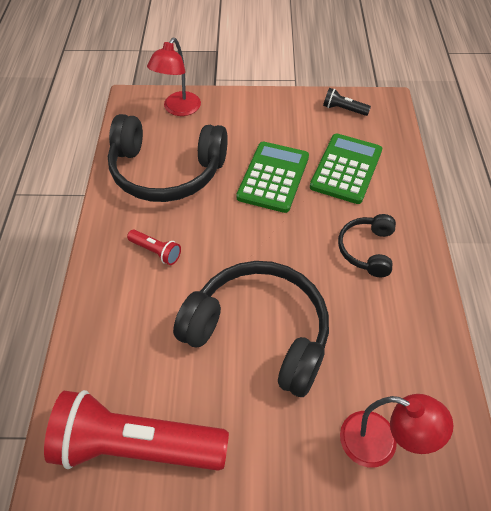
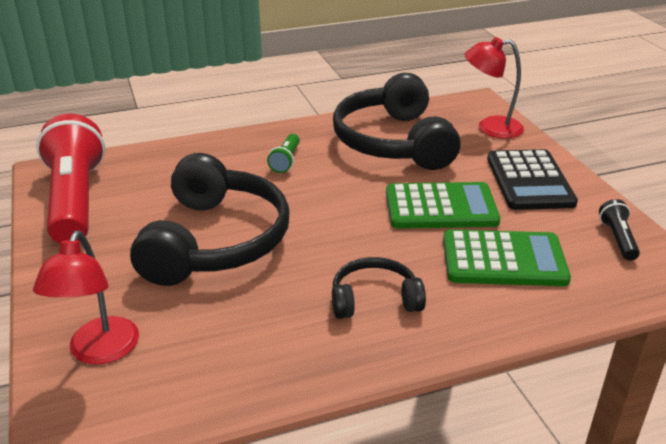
camera: 70 degrees right, 20 degrees down
red flashlight [127,230,181,265] -> green flashlight [267,134,300,173]
none -> black calculator [487,149,578,210]

